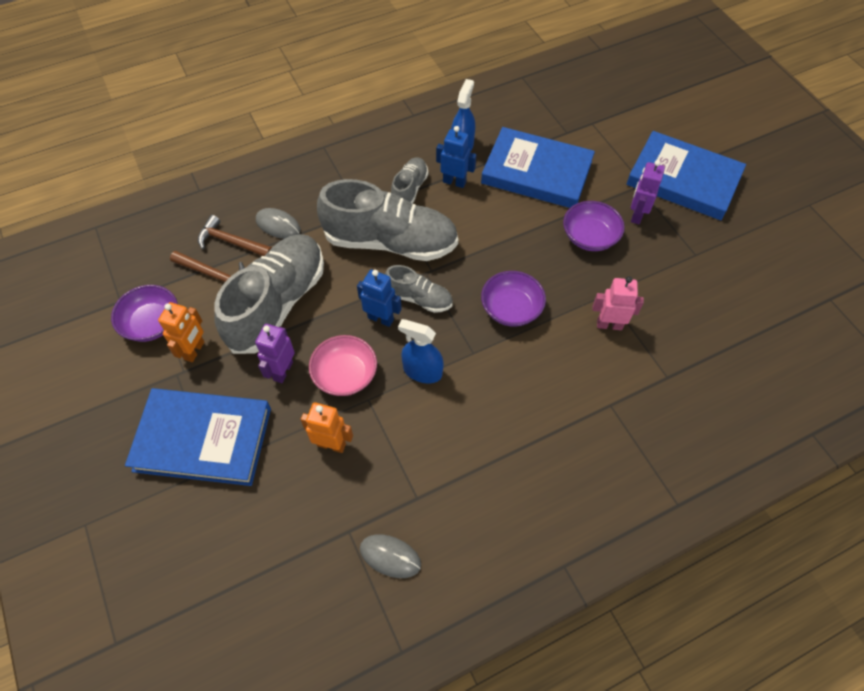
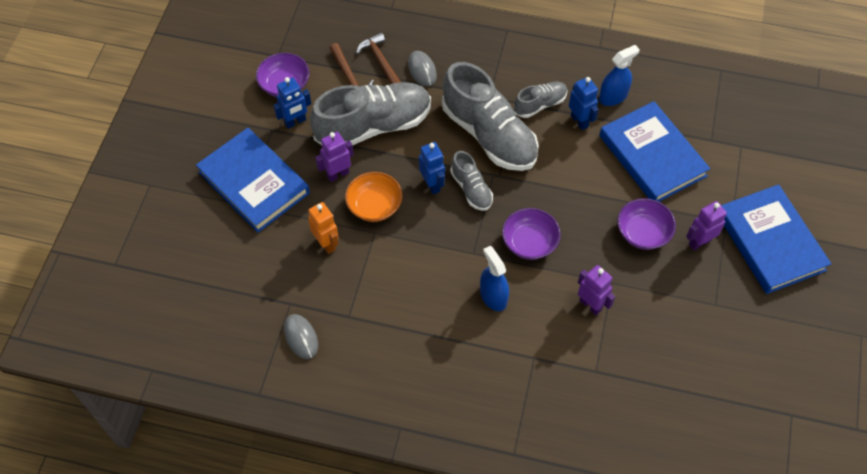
camera: 40 degrees right, 0 degrees up
orange robot [158,302,205,362] -> blue robot [273,77,311,129]
pink bowl [309,335,377,396] -> orange bowl [345,172,402,222]
blue spray bottle [398,319,444,383] -> blue spray bottle moved to [480,246,509,311]
pink robot [592,276,644,330] -> purple robot [578,265,615,315]

